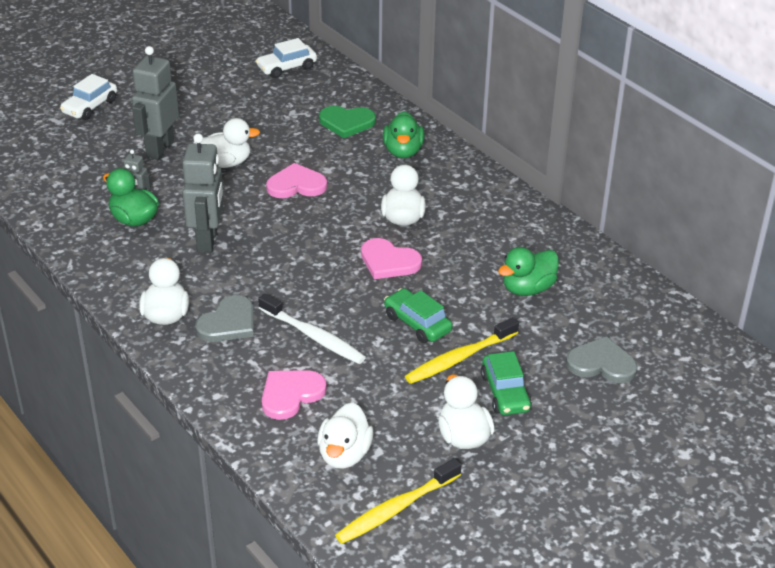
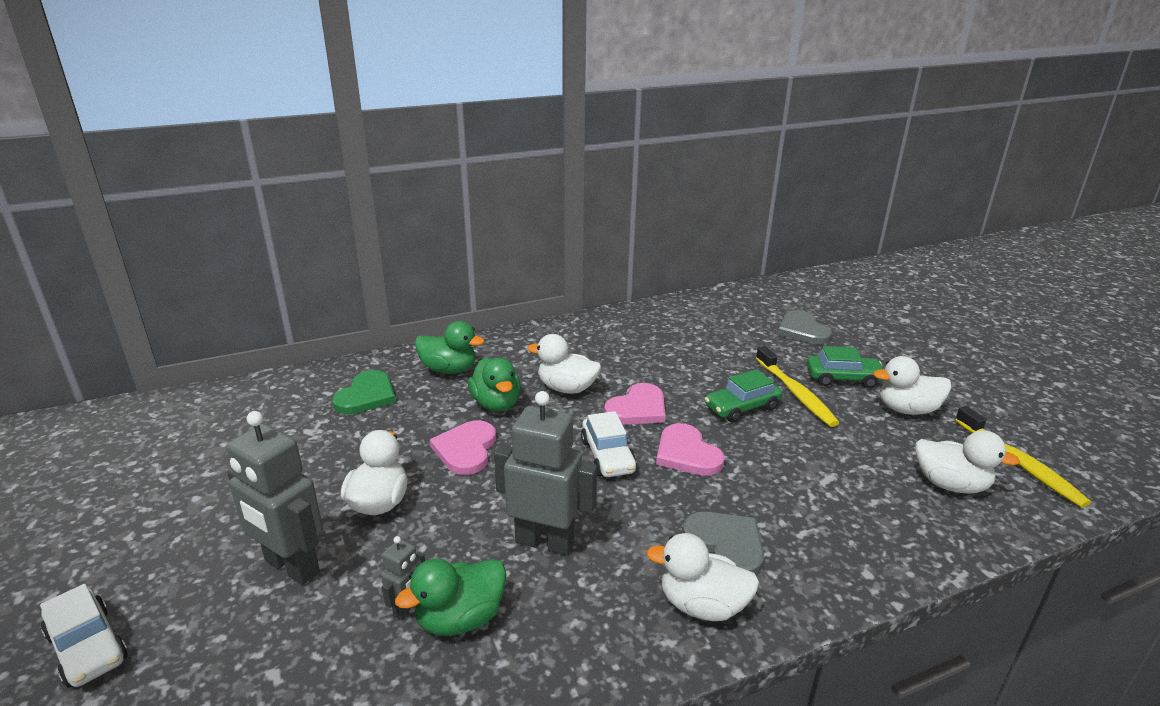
camera: 75 degrees left, 10 degrees down
white car [256,38,317,78] -> white car moved to [581,411,637,477]
white toothbrush [258,293,366,364] -> none
pink heart [262,370,327,420] -> pink heart moved to [656,423,724,476]
green duck [498,247,559,296] -> green duck moved to [468,357,521,412]
grey heart [566,336,638,383] -> grey heart turned 45 degrees counterclockwise [778,310,832,344]

